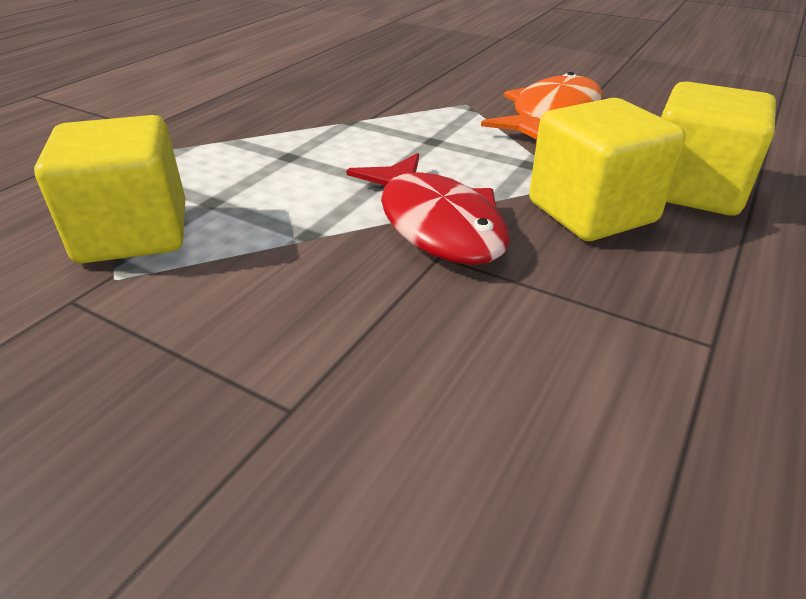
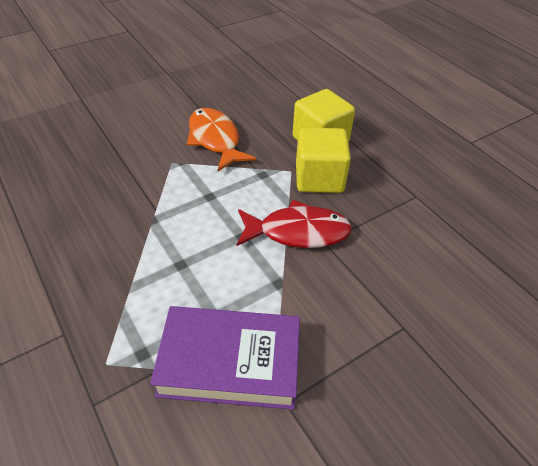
camera: 65 degrees left, 10 degrees up
yellow cube [34,115,185,263] -> purple book [150,306,300,410]

